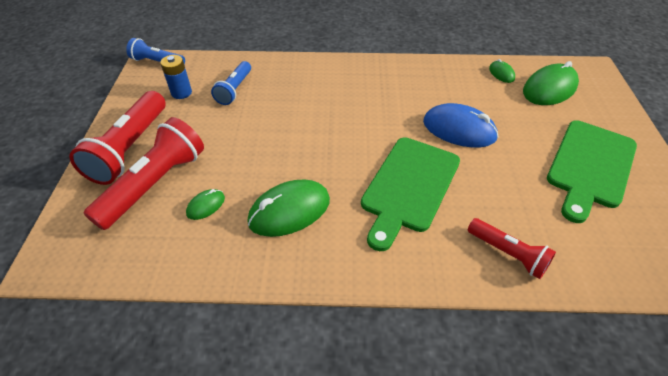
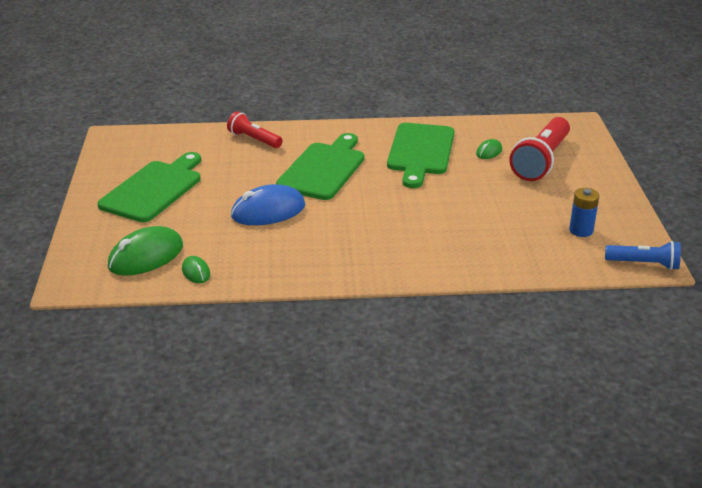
camera: 175 degrees right, 15 degrees down
red flashlight [69,91,166,185] -> none
blue flashlight [211,61,251,105] -> none
green mouse [247,180,330,237] -> green cutting board [387,123,454,188]
blue mouse [423,103,499,148] -> blue mouse turned 45 degrees counterclockwise [231,184,305,225]

